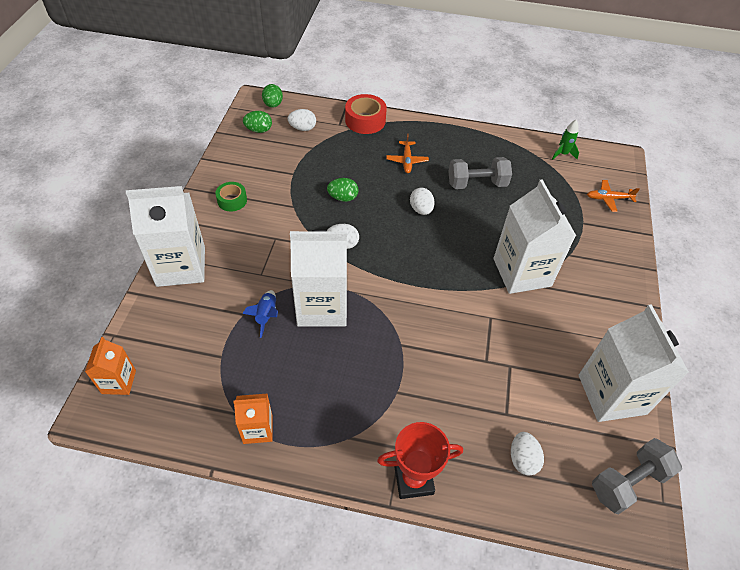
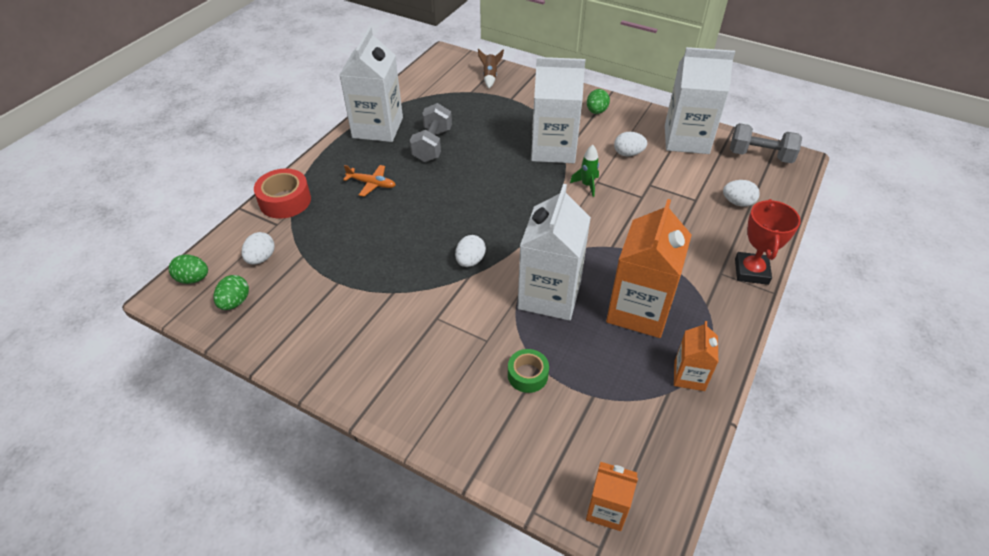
camera: 70 degrees left, 5 degrees down
white carton [126,186,205,287] -> white carton moved to [340,27,403,142]
green tape [215,182,247,212] -> green tape moved to [508,349,549,393]
blue rocket [242,290,278,338] -> none
green egg [327,178,358,202] -> green egg moved to [587,89,610,114]
white egg [410,188,435,215] -> white egg moved to [614,132,647,156]
green rocket [552,120,579,160] -> green rocket moved to [570,145,599,197]
orange plane [587,180,640,212] -> brown rocket [478,49,504,88]
grey dumbbell [592,438,682,514] -> grey dumbbell turned 60 degrees counterclockwise [730,123,802,163]
none -> orange carton [606,199,692,338]

